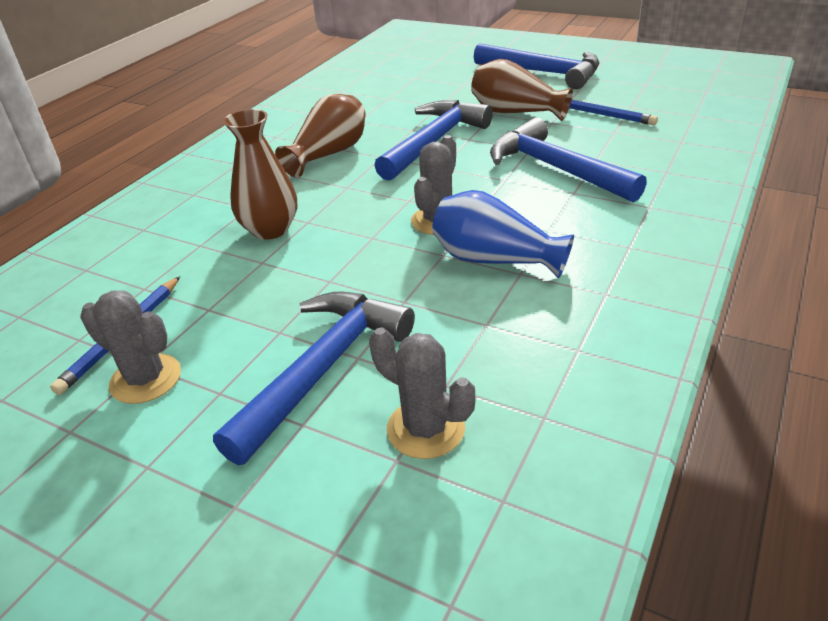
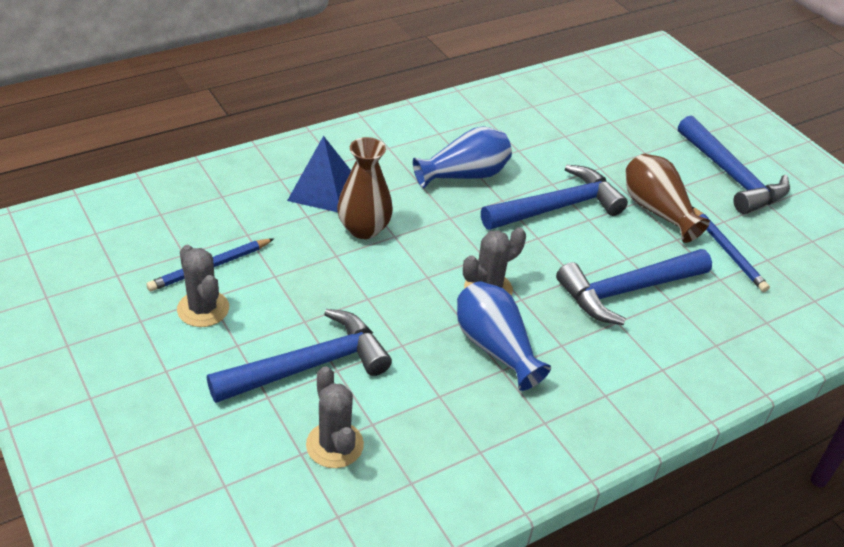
camera: 25 degrees right, 5 degrees up
brown vase [275,94,365,177] -> blue vase [413,126,512,189]
blue hammer [490,117,647,203] -> blue hammer turned 105 degrees counterclockwise [556,249,712,325]
none -> blue pyramid [287,136,351,212]

